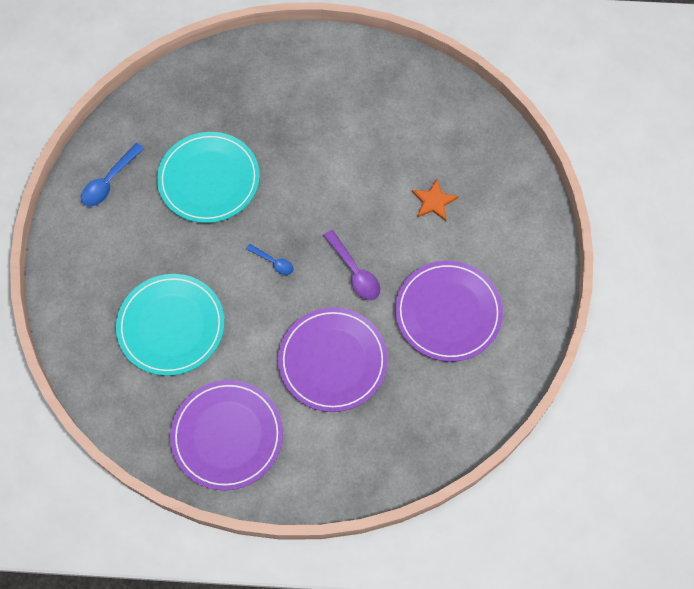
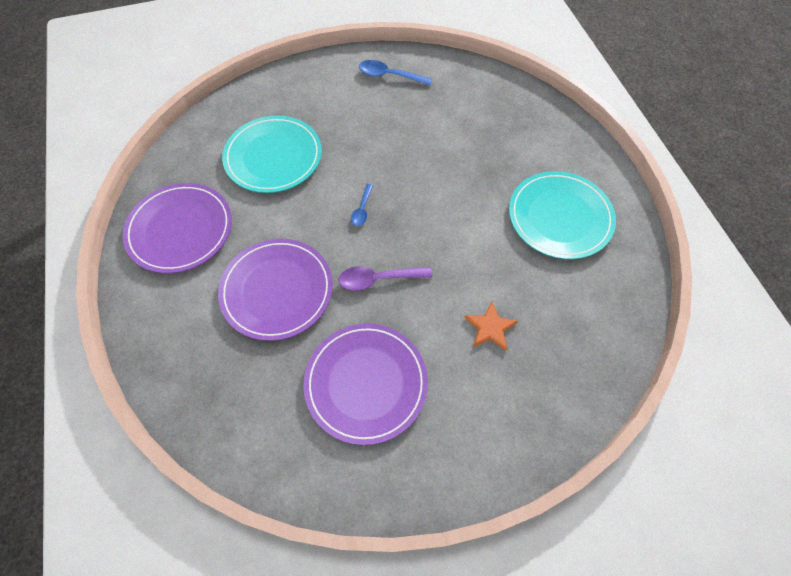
camera: 70 degrees right, 5 degrees down
turquoise plate [157,132,260,223] -> turquoise plate moved to [509,171,616,259]
purple spoon [323,230,380,301] -> purple spoon turned 45 degrees clockwise [338,266,432,291]

